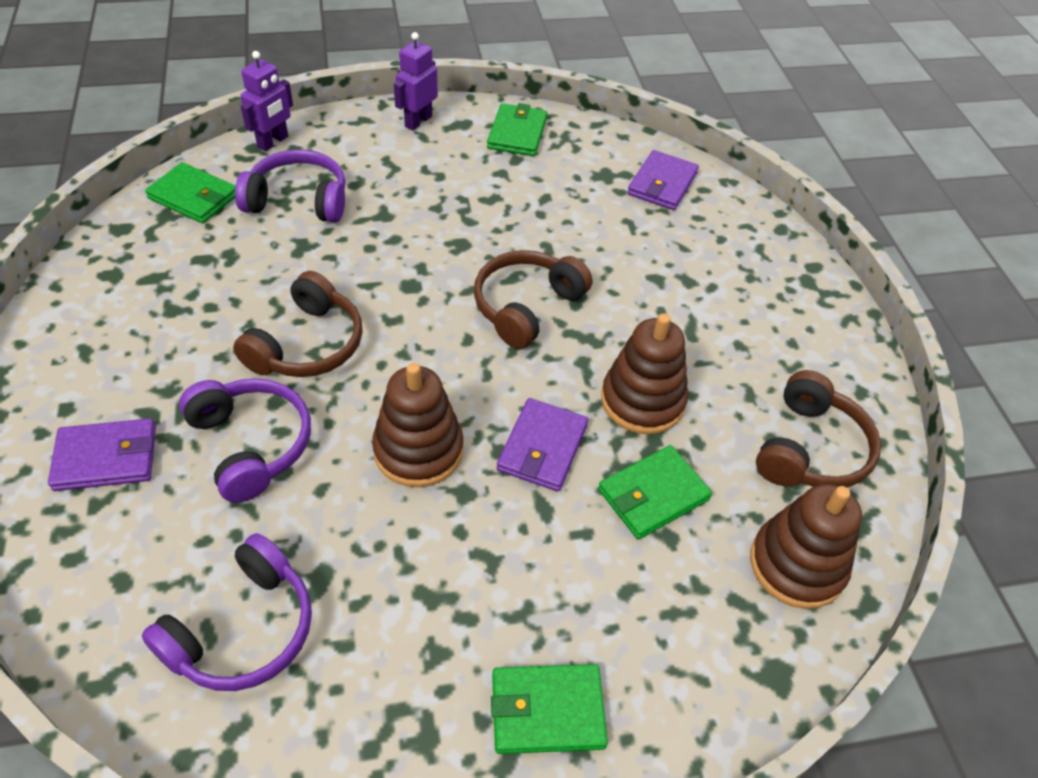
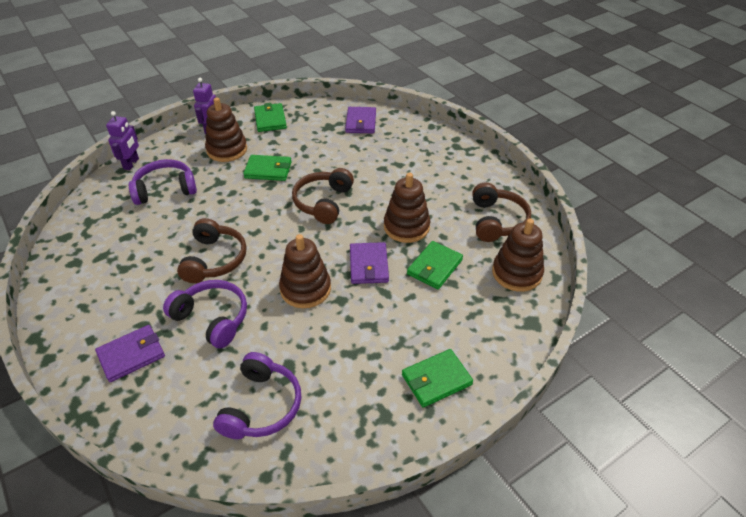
camera: 20 degrees left, 5 degrees down
green wallet [145,162,235,223] -> green wallet moved to [243,155,292,181]
none -> brown stacking toy [205,97,247,162]

